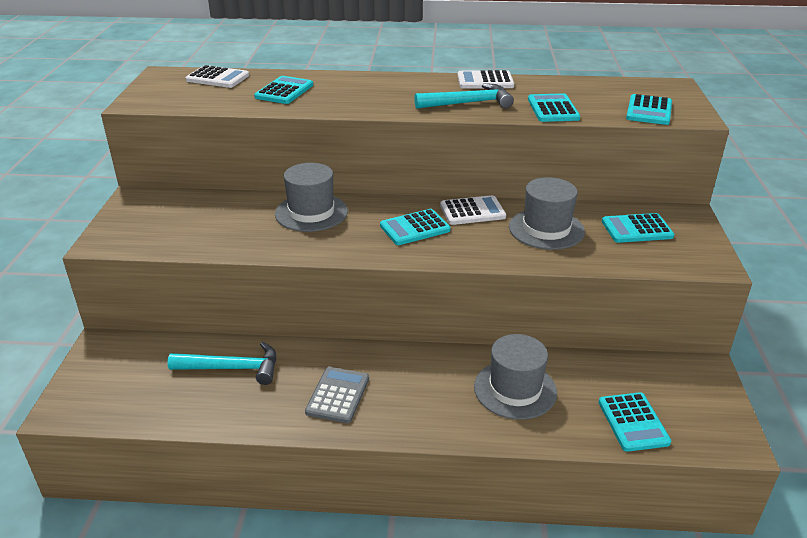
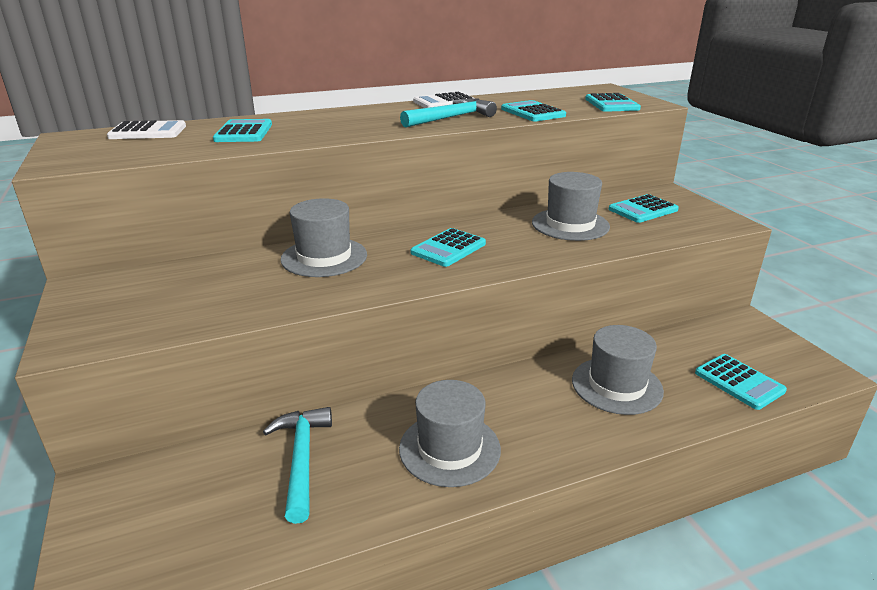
camera: 25 degrees left, 5 degrees down
turquoise hammer [167,342,276,385] -> turquoise hammer turned 75 degrees counterclockwise [263,407,332,524]
grey calculator [305,367,369,423] -> grey hat [399,380,501,487]
white calculator [440,195,506,225] -> none

